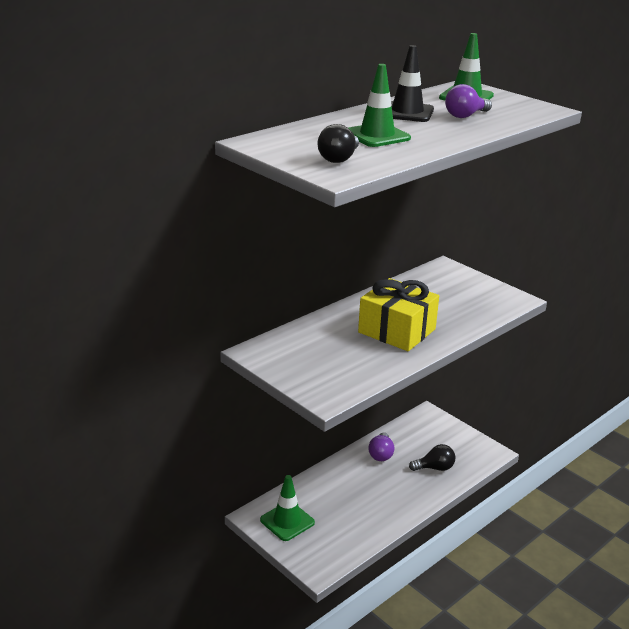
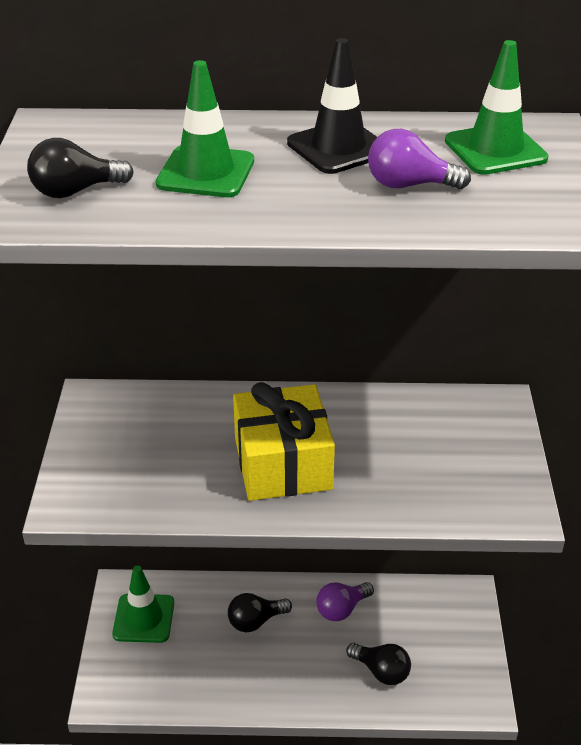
camera: 45 degrees right, 10 degrees up
none -> black light bulb [228,593,292,632]

